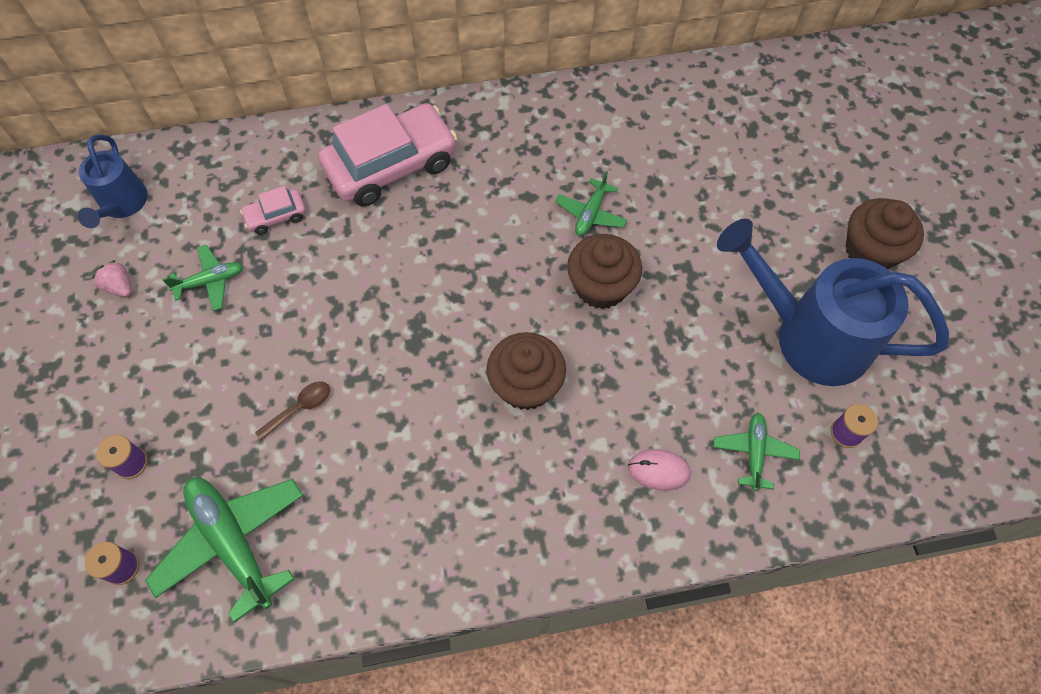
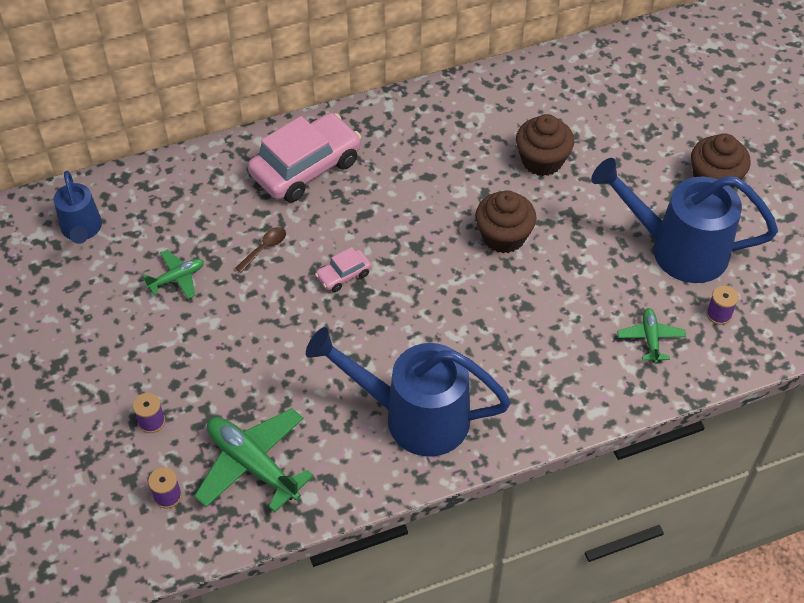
camera: 10 degrees left, 10 degrees down
pink strawberry [92,260,132,297] -> none
pink car [240,186,306,235] -> pink car moved to [315,247,371,292]
brown spoon [255,381,330,441] -> brown spoon moved to [235,227,286,273]
brown cupcake [486,332,566,410] -> brown cupcake moved to [516,114,574,176]
green plane [555,171,627,236] -> none
pink mouse [628,449,691,491] -> none
none -> blue watering can [306,327,511,457]

